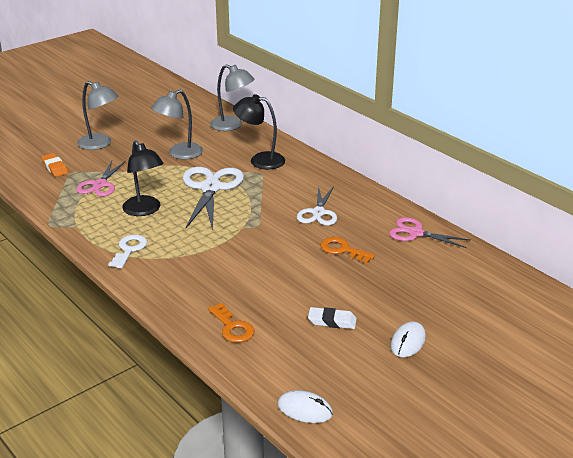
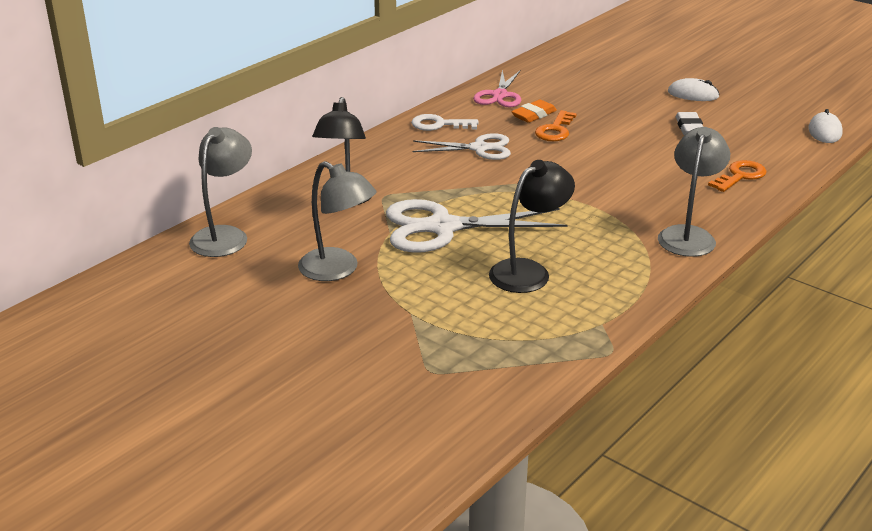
camera: 100 degrees left, 0 degrees up
orange eraser [42,153,68,177] -> orange eraser moved to [512,100,557,123]
pink scissors [76,161,126,196] -> none
grey lamp [77,81,119,150] -> grey lamp moved to [658,127,730,257]
white key [108,235,147,268] -> white key moved to [411,114,479,131]

